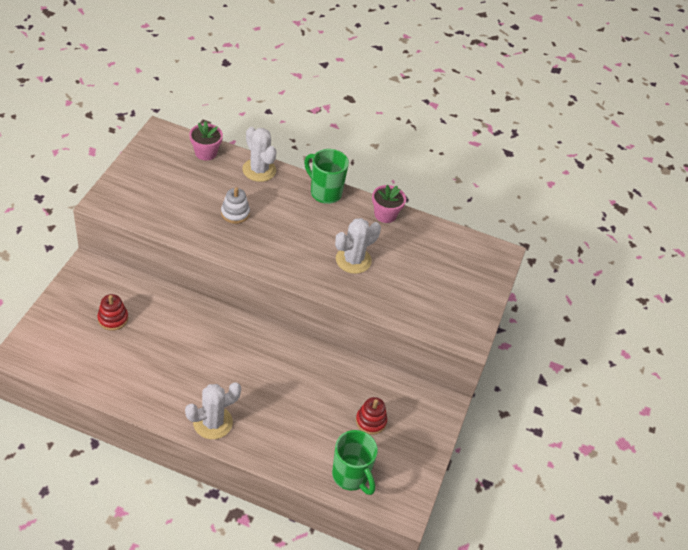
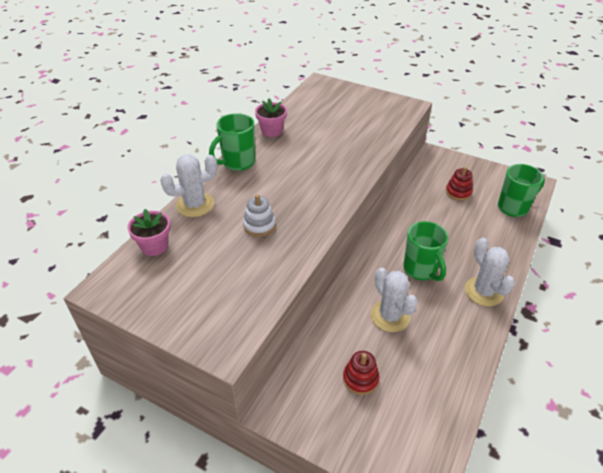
camera: 75 degrees left, 5 degrees down
white cactus [335,218,381,274] -> white cactus moved to [370,268,418,332]
none -> green mug [403,221,448,281]

